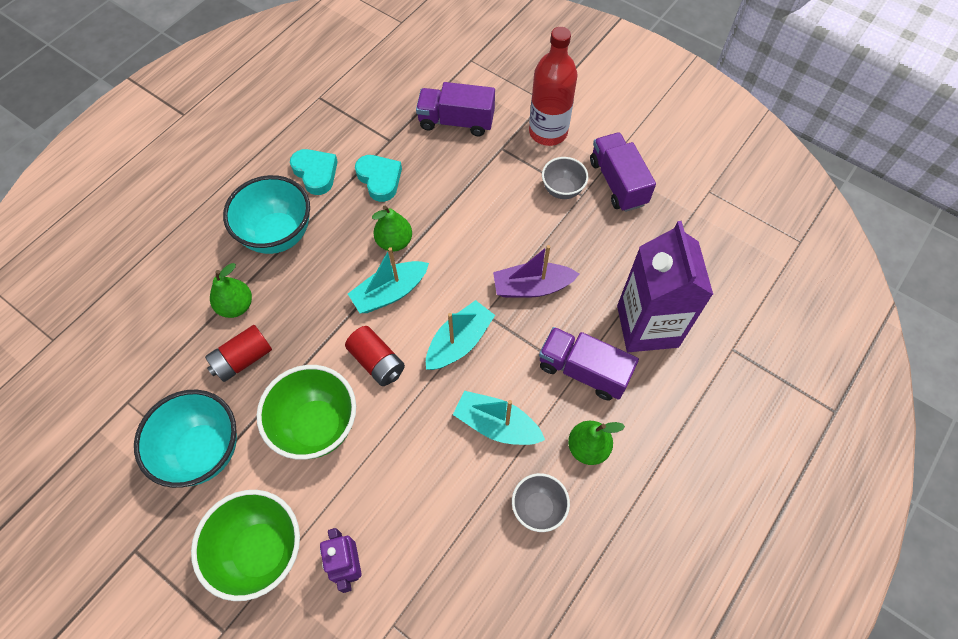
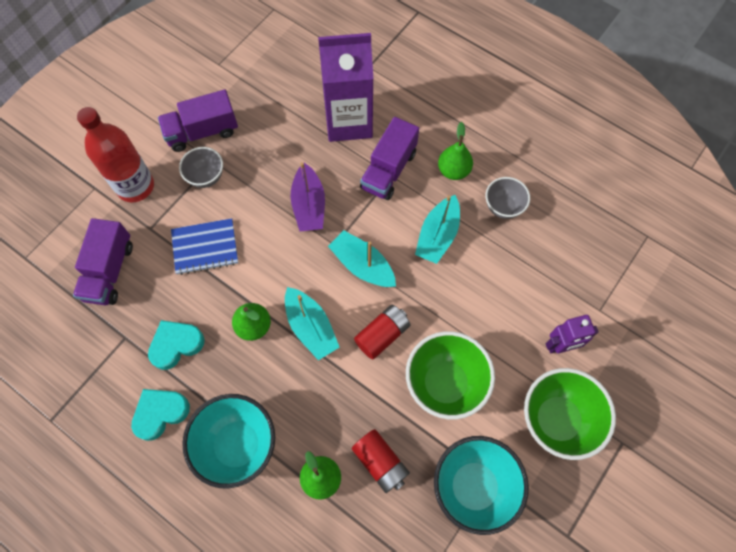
camera: 90 degrees left, 5 degrees up
none -> blue notebook [171,218,238,275]

